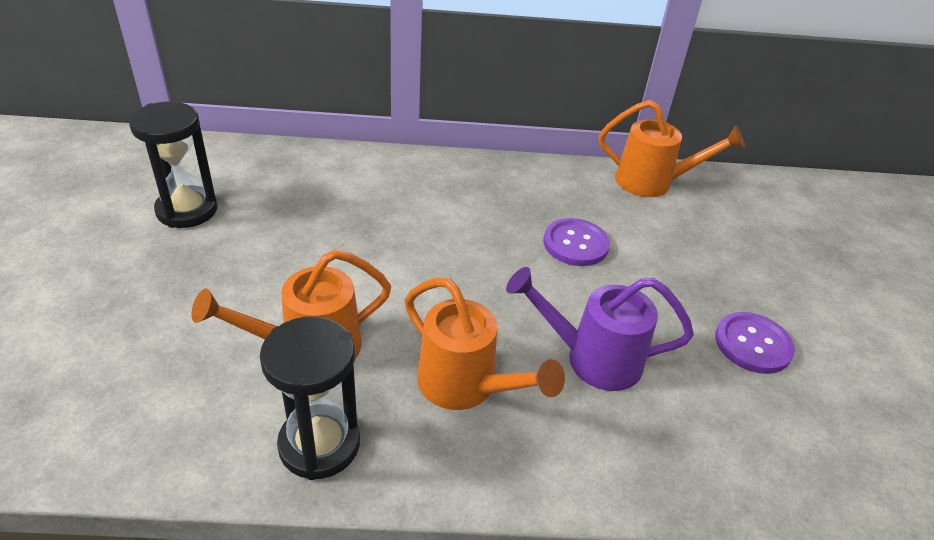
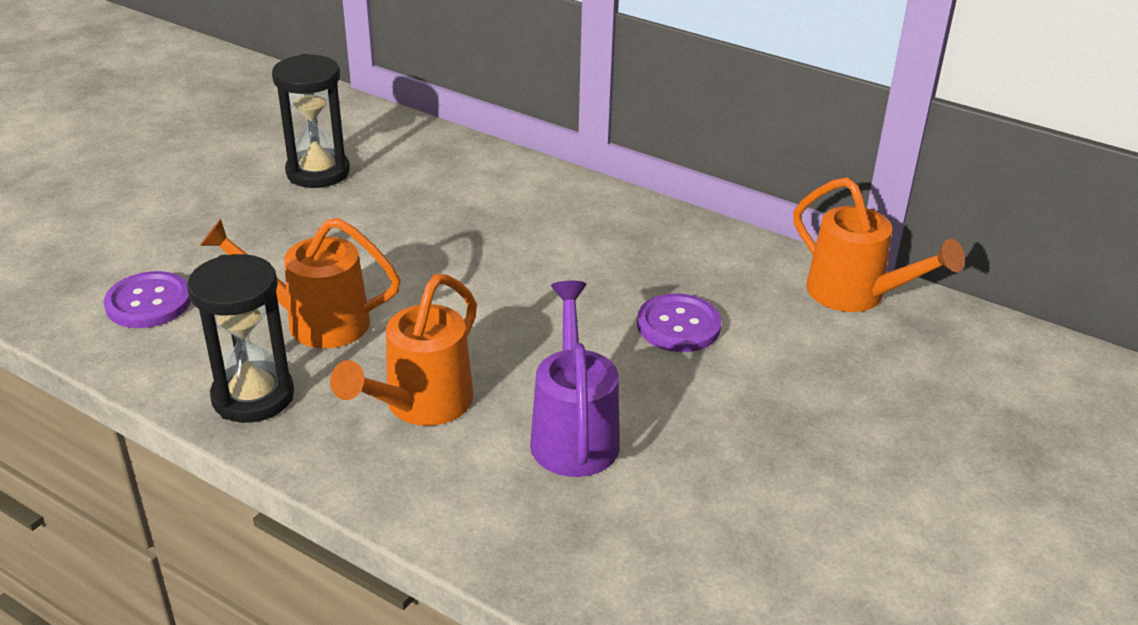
camera: 35 degrees right, 5 degrees down
orange watering can [405,277,565,410] -> orange watering can turned 45 degrees clockwise [330,274,477,426]
purple watering can [506,267,694,391] -> purple watering can turned 45 degrees clockwise [530,281,620,477]
purple button [715,312,795,374] -> purple button moved to [104,271,191,328]

